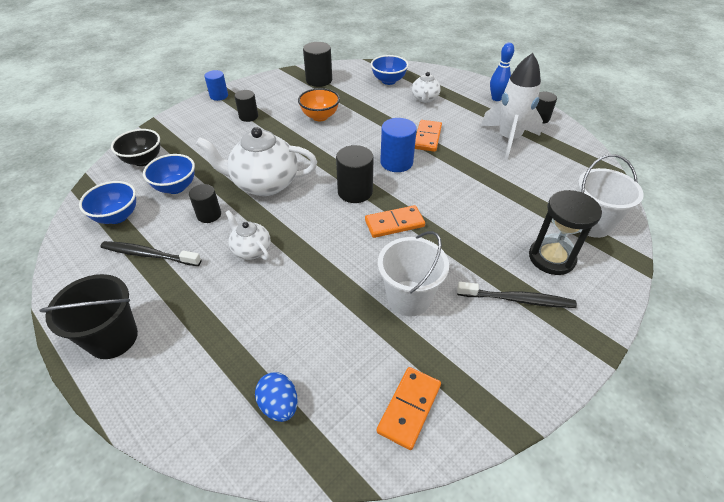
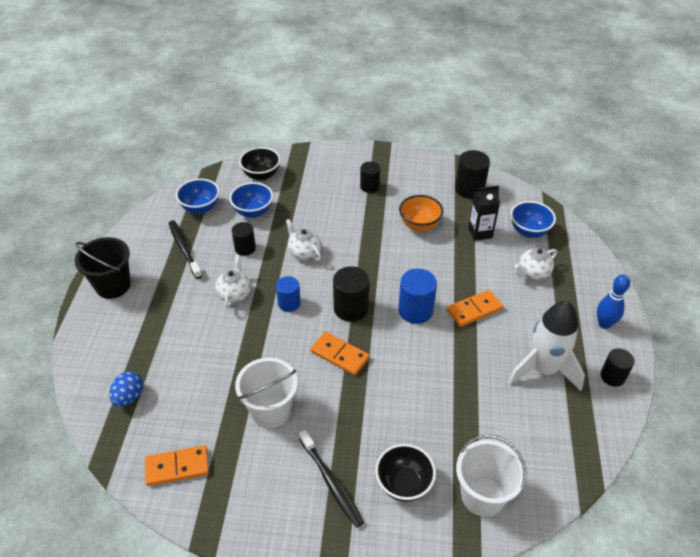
camera: 50 degrees right, 0 degrees up
white teapot [196,127,317,196] -> white teapot [286,219,321,261], size x0.53
blue cylinder [204,70,228,101] -> blue cylinder moved to [276,276,301,312]
black hourglass [529,190,602,275] -> black bowl [375,444,436,502]
none -> black carton [468,185,500,241]

